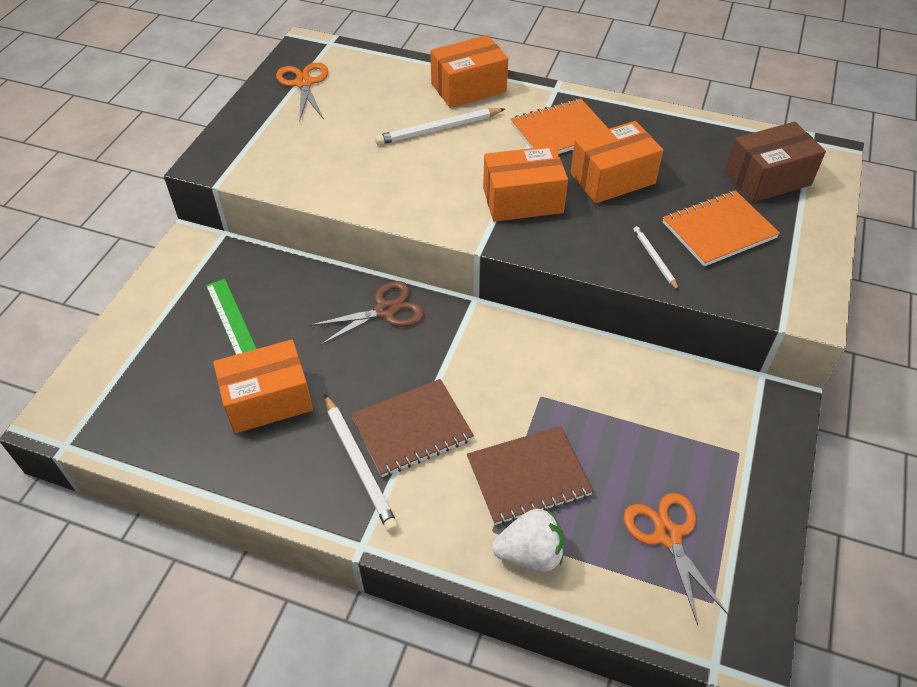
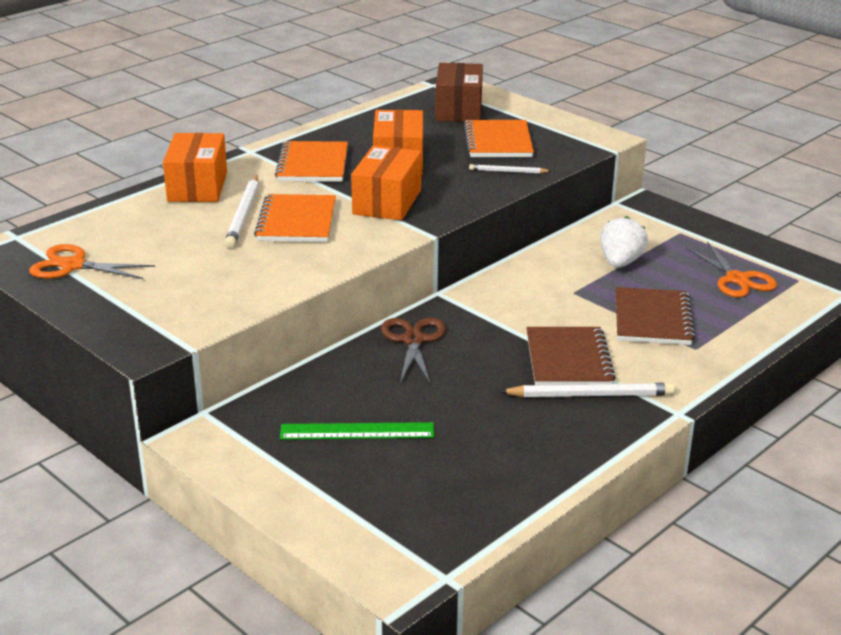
camera: 65 degrees left, 20 degrees down
orange box [213,340,313,433] -> none
white strawberry [492,509,564,572] -> white strawberry moved to [600,216,648,268]
orange scissors [624,493,729,625] -> orange scissors turned 120 degrees counterclockwise [685,241,777,298]
none -> orange notebook [254,194,336,242]

